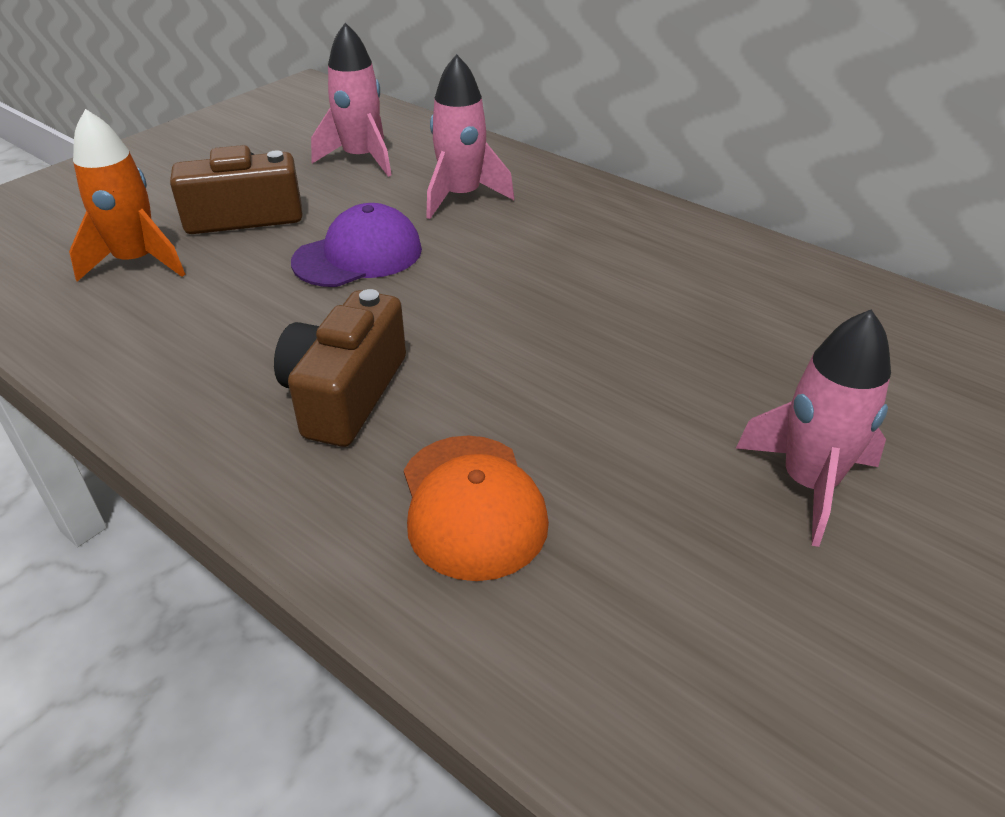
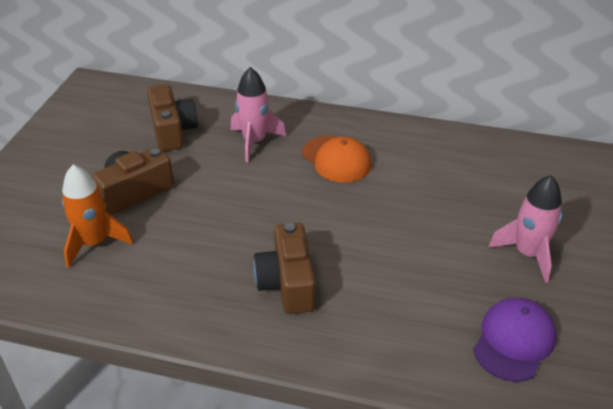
camera: 25 degrees left, 0 degrees up
purple cap [291,203,422,287] -> purple cap moved to [473,297,557,382]
pink rocket [311,23,391,177] -> brown camera [147,84,198,151]
orange cap [404,436,549,581] -> orange cap moved to [302,136,372,183]

